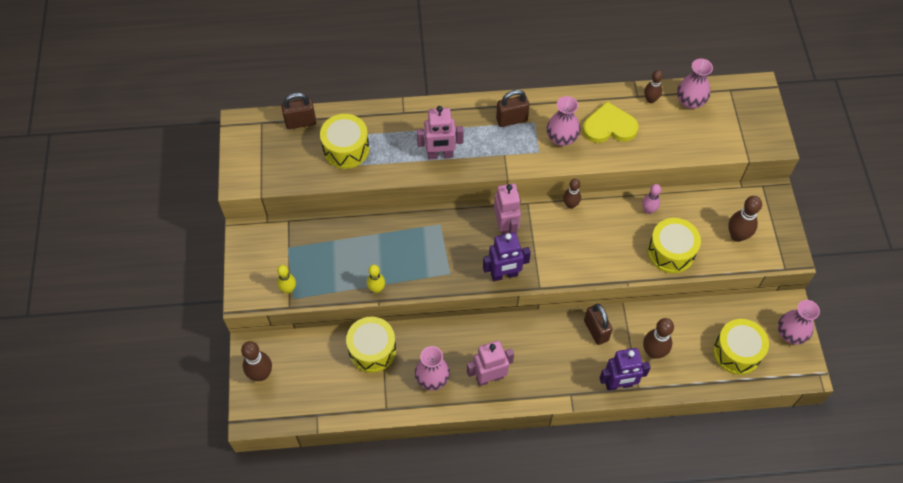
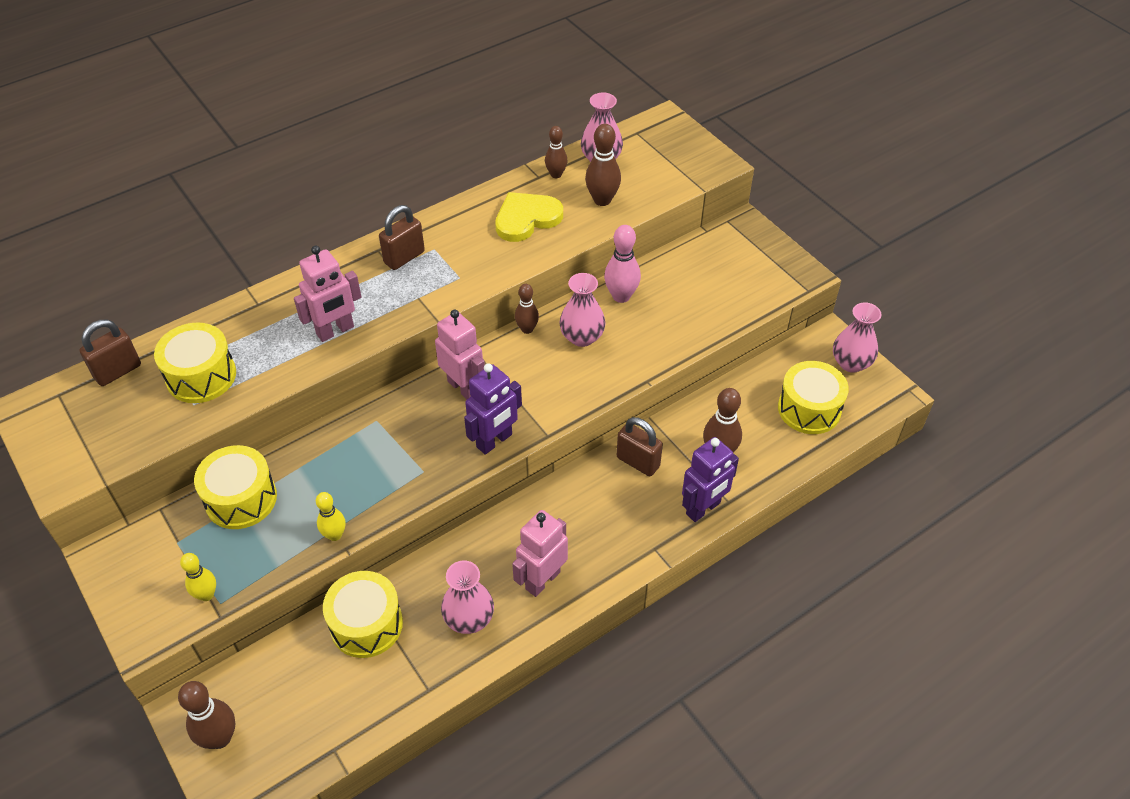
camera: 30 degrees left, 10 degrees down
pink vase [547,96,580,146] -> pink vase moved to [559,273,606,347]
pink bowling pin [642,184,661,214] -> pink bowling pin [604,225,641,303], size x1.53
yellow drum [648,218,701,273] -> yellow drum moved to [194,445,277,529]
brown bowling pin [728,196,762,242] -> brown bowling pin moved to [585,124,621,206]

